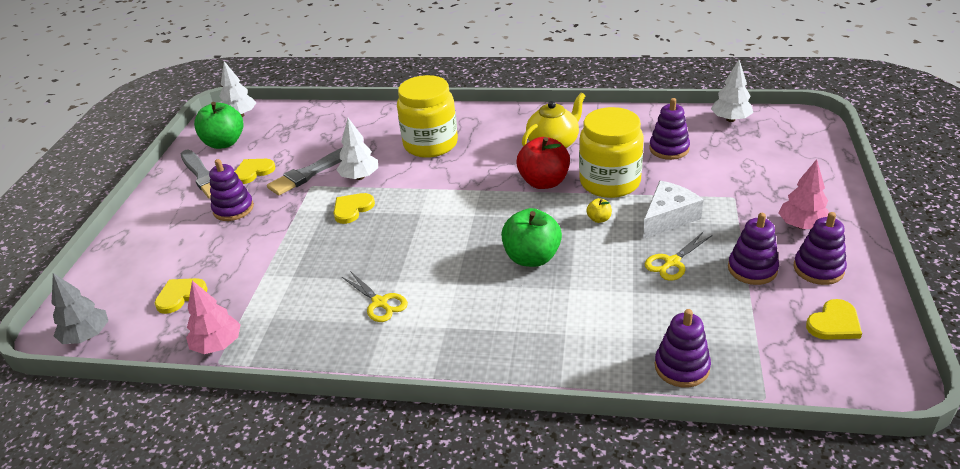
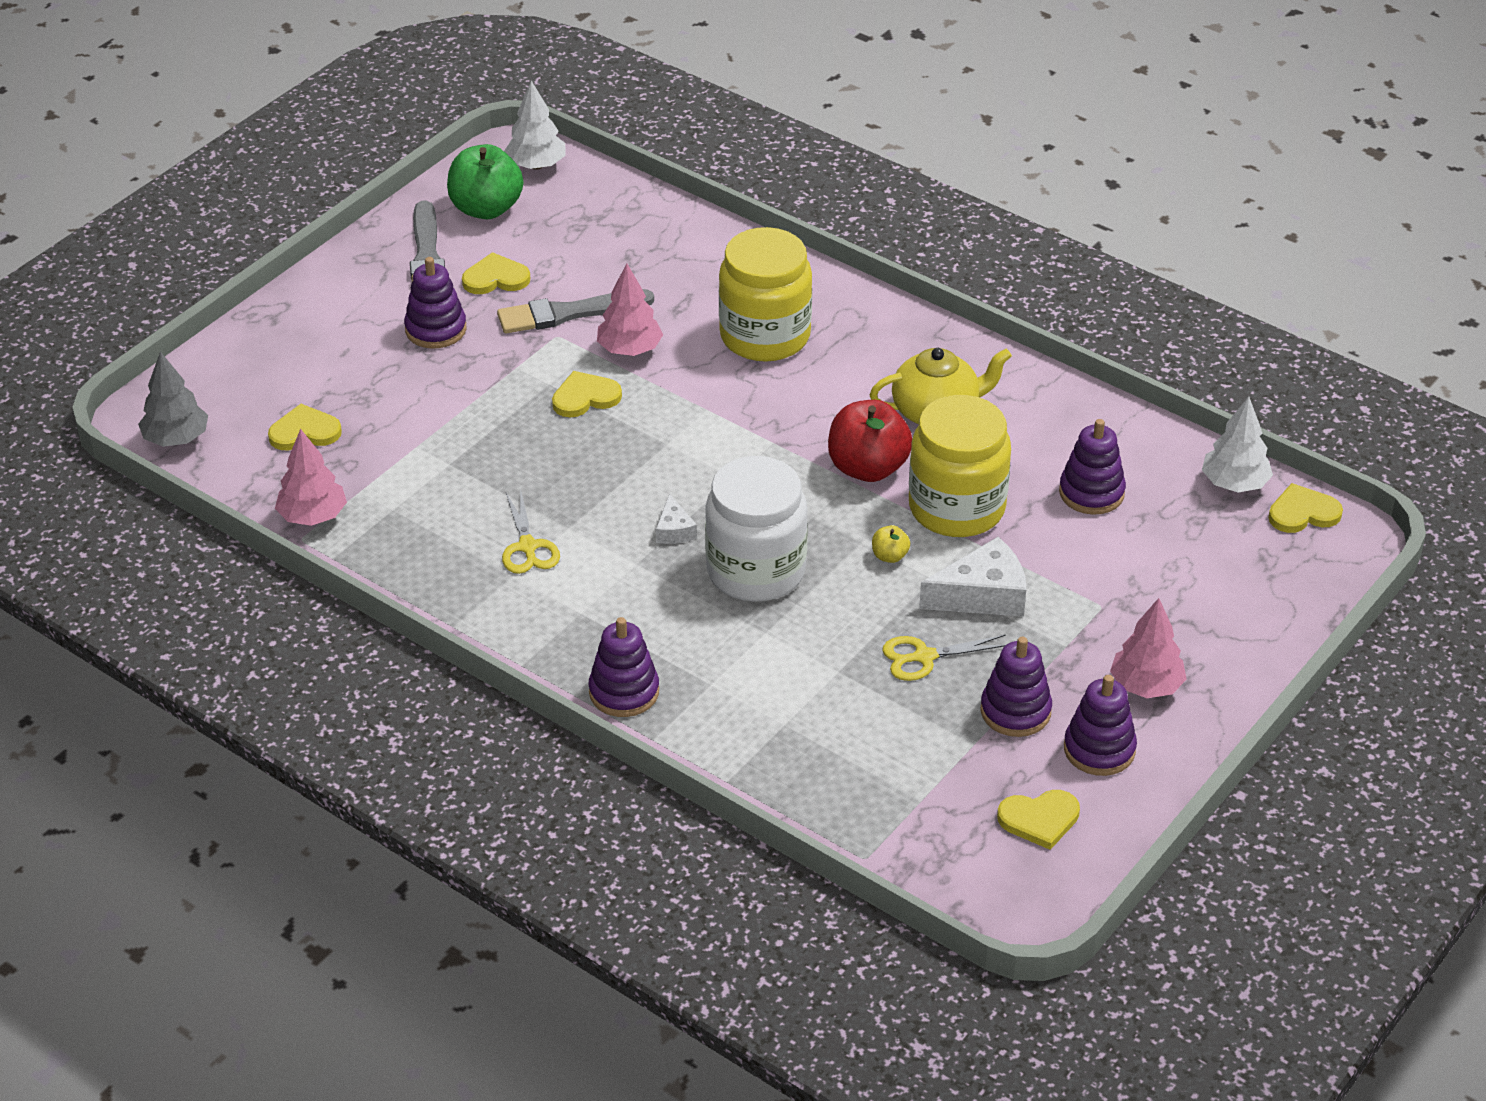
camera: 25 degrees right, 5 degrees up
white tree [336,118,378,180] -> pink tree [597,264,663,356]
green apple [501,208,562,267] -> white jar [705,456,808,602]
purple stacking toy [655,309,711,387] -> purple stacking toy moved to [589,617,659,717]
none -> white cheese [656,494,697,544]
none -> yellow heart [1269,483,1343,533]

